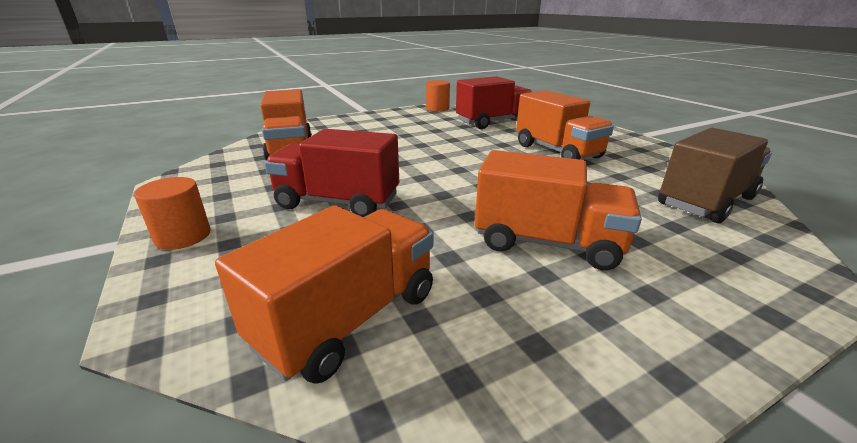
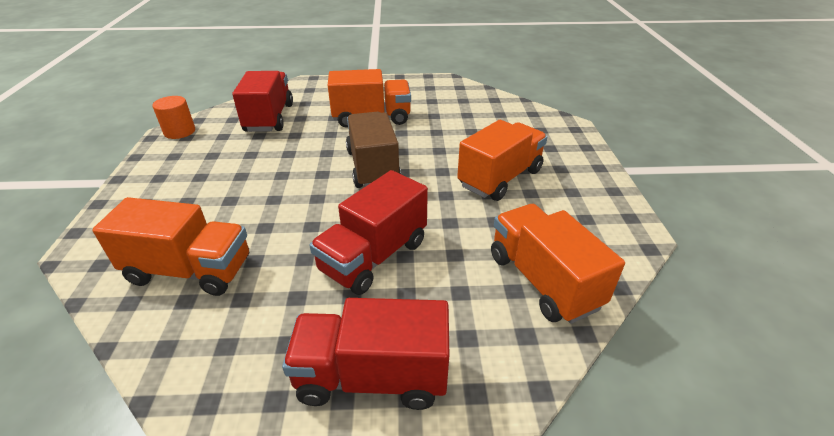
camera: 65 degrees left, 10 degrees up
orange cylinder [134,177,210,250] -> red truck [282,298,449,410]
brown truck [658,128,772,223] -> brown truck moved to [346,112,401,188]

